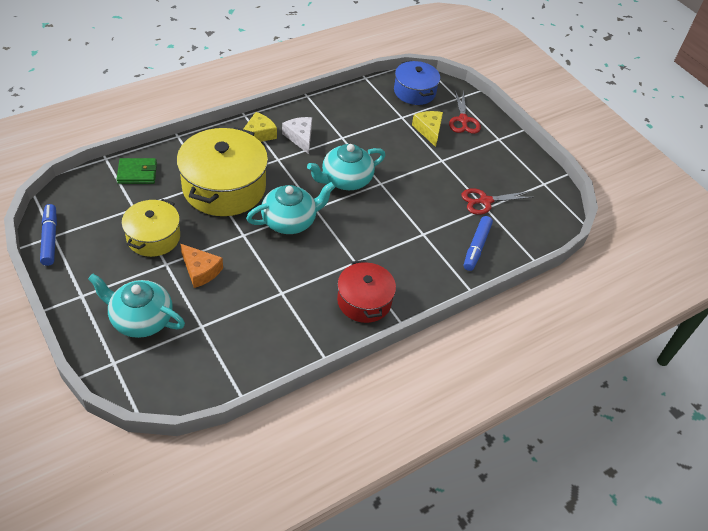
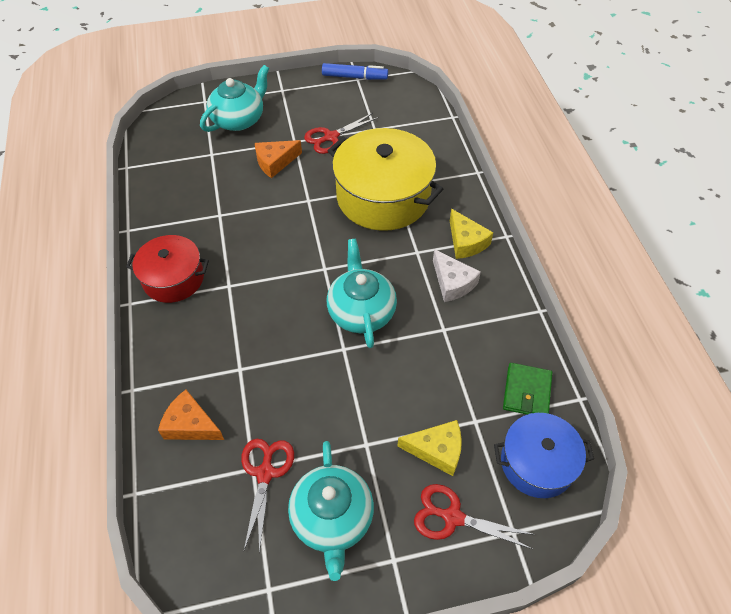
camera: 115 degrees right, 5 degrees up
green wallet [117,158,157,184] -> green wallet moved to [503,363,552,415]
yellow pot [122,199,180,257] -> red scissors [304,113,379,154]
turquoise teapot [246,182,335,234] -> turquoise teapot moved to [288,441,374,581]
white cheese [282,117,312,154] -> white cheese turned 60 degrees clockwise [433,249,481,302]
blue marker [464,216,493,271] -> orange cheese [158,390,224,440]

